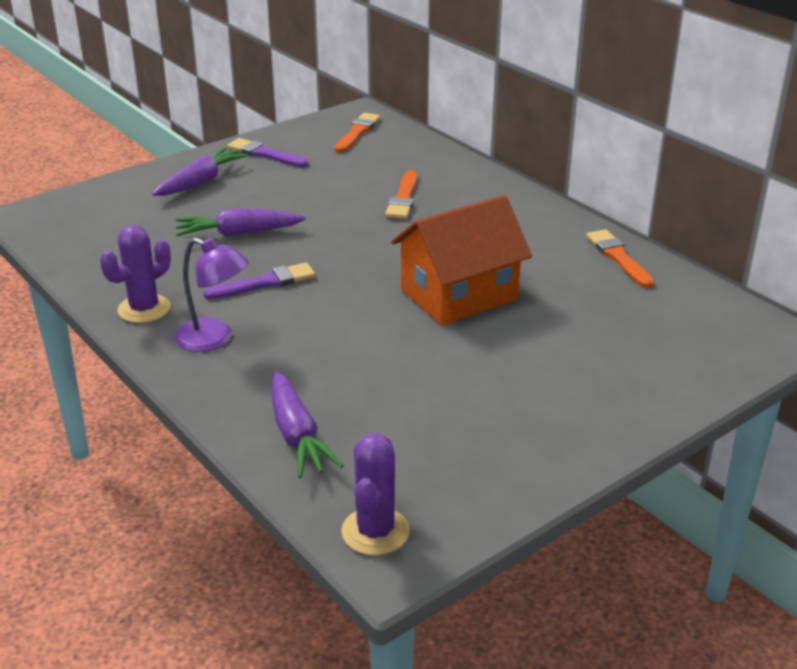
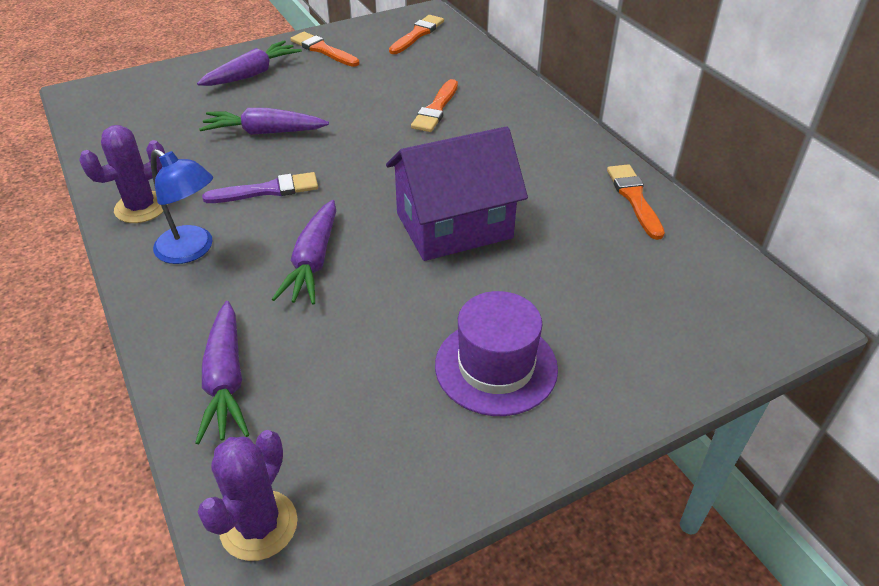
camera: 10 degrees right, 10 degrees up
purple lamp [174,237,249,352] -> blue lamp [151,149,213,264]
purple brush [227,138,309,167] -> orange brush [290,32,359,67]
orange house [391,195,532,326] -> purple house [386,126,528,261]
none -> purple carrot [272,200,336,305]
none -> purple hat [435,291,558,416]

